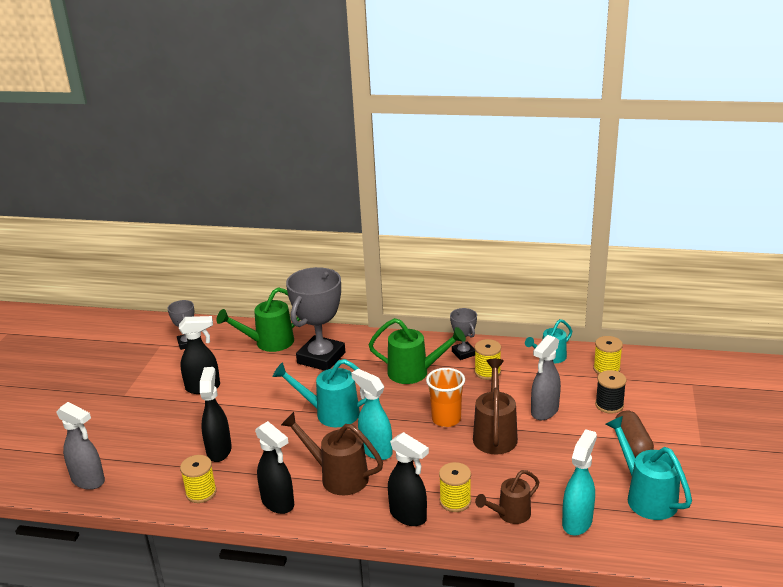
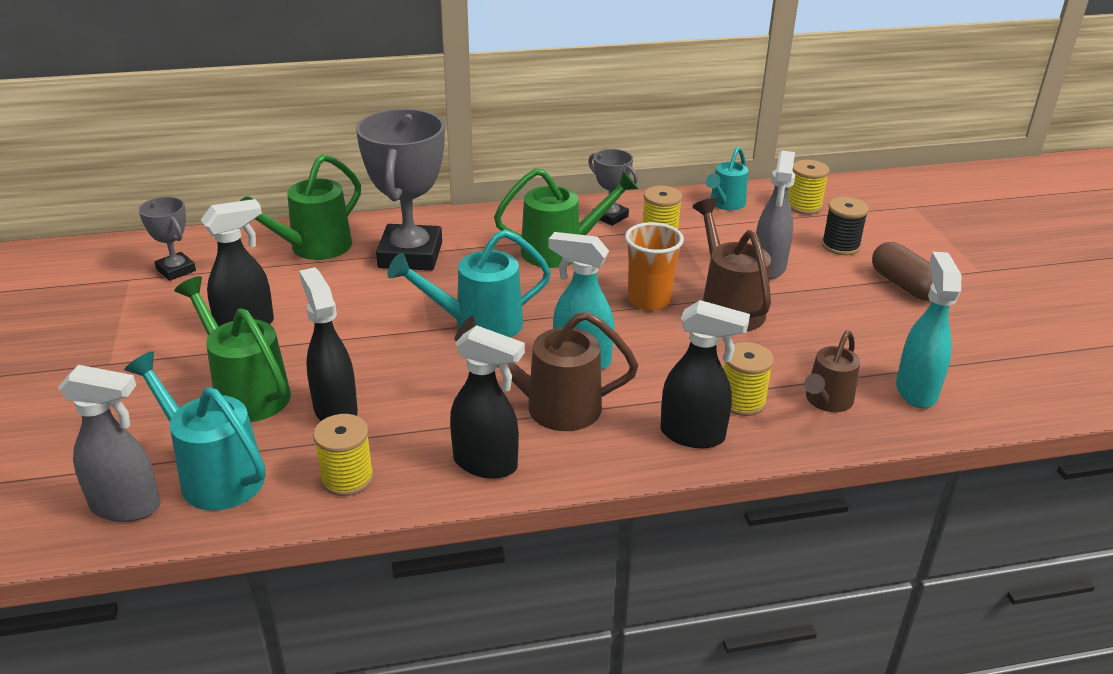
camera: 25 degrees left, 5 degrees up
turquoise watering can [606,416,692,520] -> turquoise watering can moved to [124,351,266,511]
none -> green watering can [174,276,291,422]

